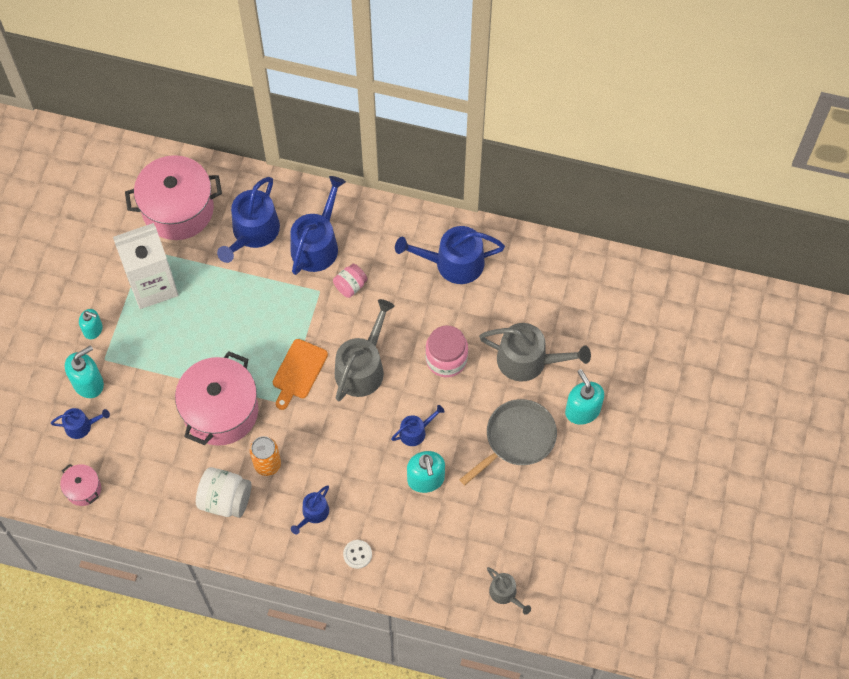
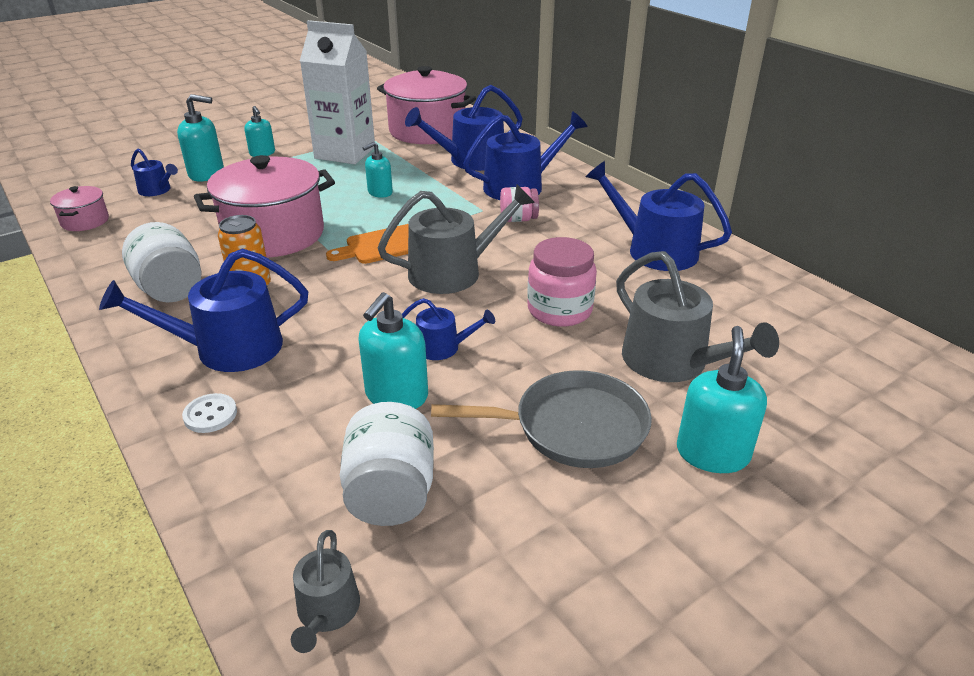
camera: 40 degrees right, 30 degrees down
blue watering can [291,485,329,534] -> blue watering can [99,249,308,372], size x1.90
none -> white jar [340,402,434,526]
none -> turquoise soap dispenser [362,142,393,198]

